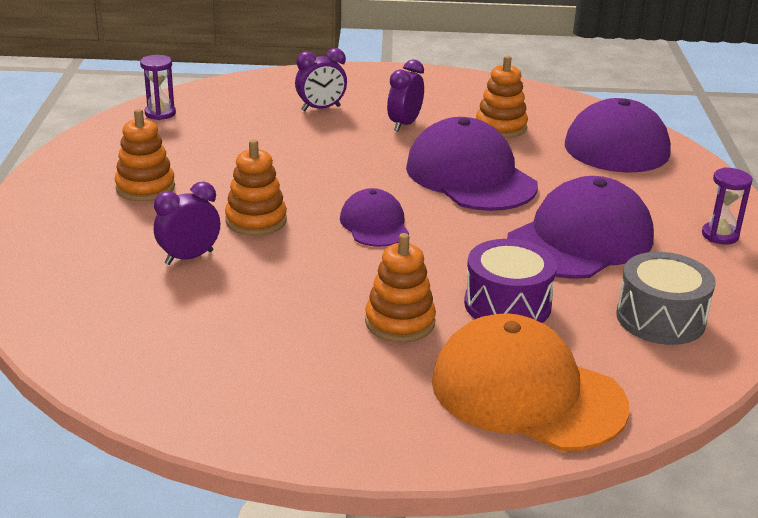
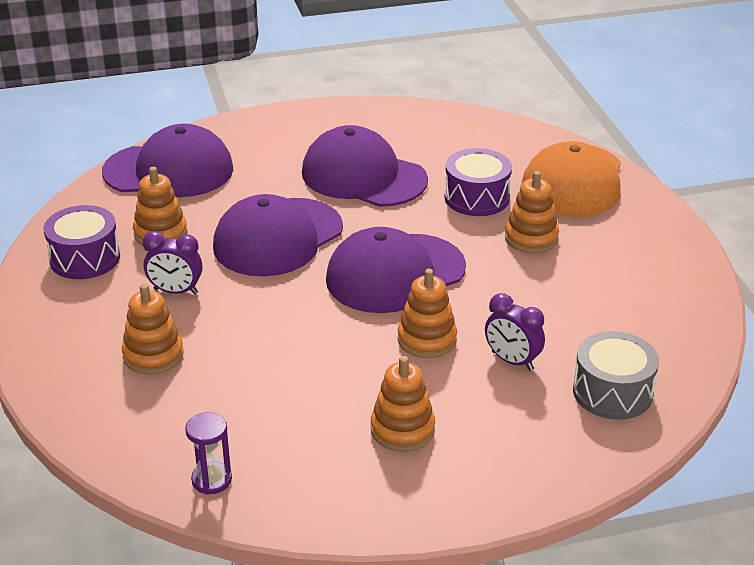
camera: 105 degrees left, 5 degrees up
purple clock [295,48,347,111] -> orange stacking toy [122,284,184,375]
purple cap [340,188,409,247] -> purple cap [326,227,466,313], size x1.83
grey drum [616,252,716,345] -> grey drum moved to [573,331,659,420]
purple hourglass [702,167,753,245] -> none
none -> purple drum [43,205,120,279]

